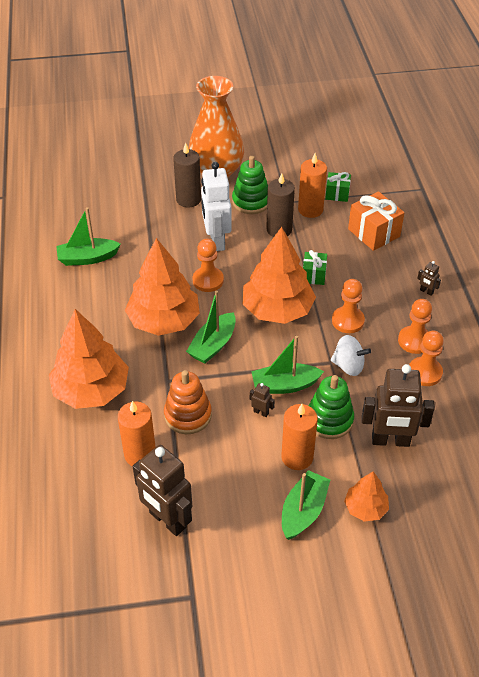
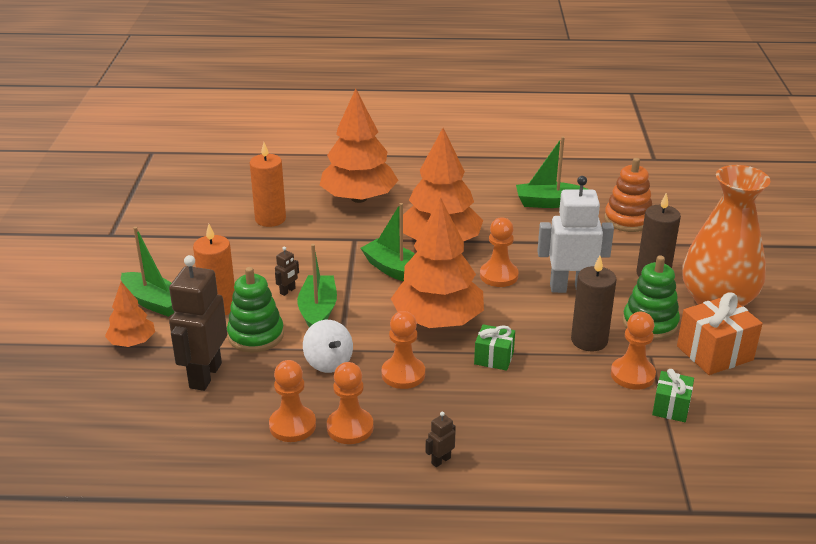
camera: 100 degrees right, 15 degrees down
green boat [56,207,121,266] -> green boat turned 90 degrees counterclockwise [516,136,589,208]
brown robot [133,445,192,536] -> none
orange stacking toy [164,370,212,434] -> orange stacking toy moved to [604,158,652,232]
orange candle [298,153,327,218] -> orange pawn [611,312,656,389]
white spinning top [331,335,371,376] -> white spinning top turned 60 degrees counterclockwise [303,320,353,373]
orange gift [348,191,405,251] -> orange gift moved to [677,292,763,375]

